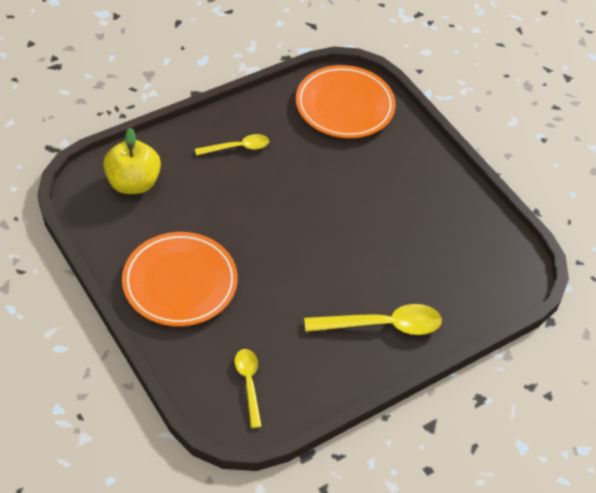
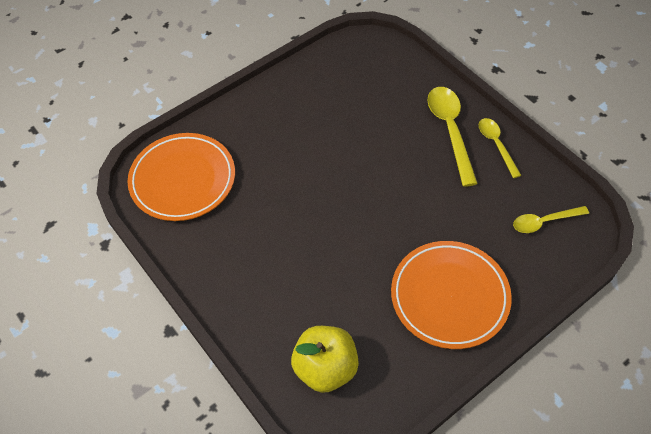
camera: 90 degrees left, 5 degrees up
yellow spoon [195,134,269,155] -> yellow spoon moved to [479,118,522,178]

